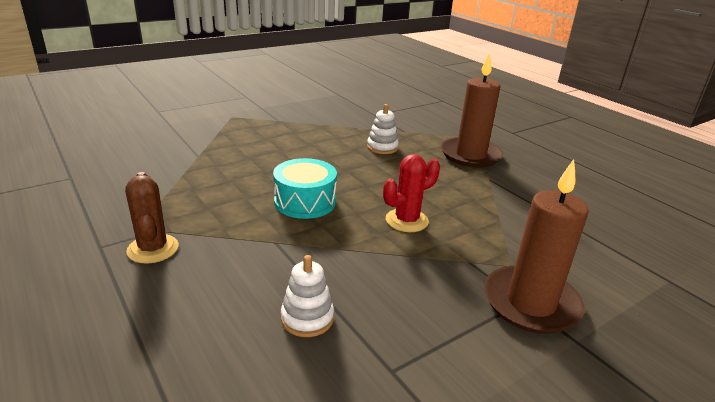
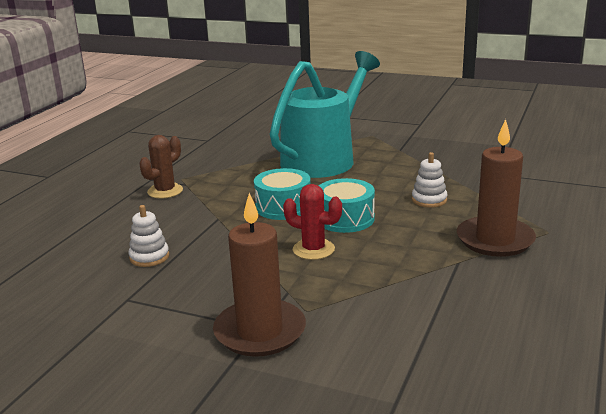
camera: 60 degrees right, 5 degrees down
none -> turquoise watering can [270,51,380,178]
none -> turquoise drum [319,178,375,233]

